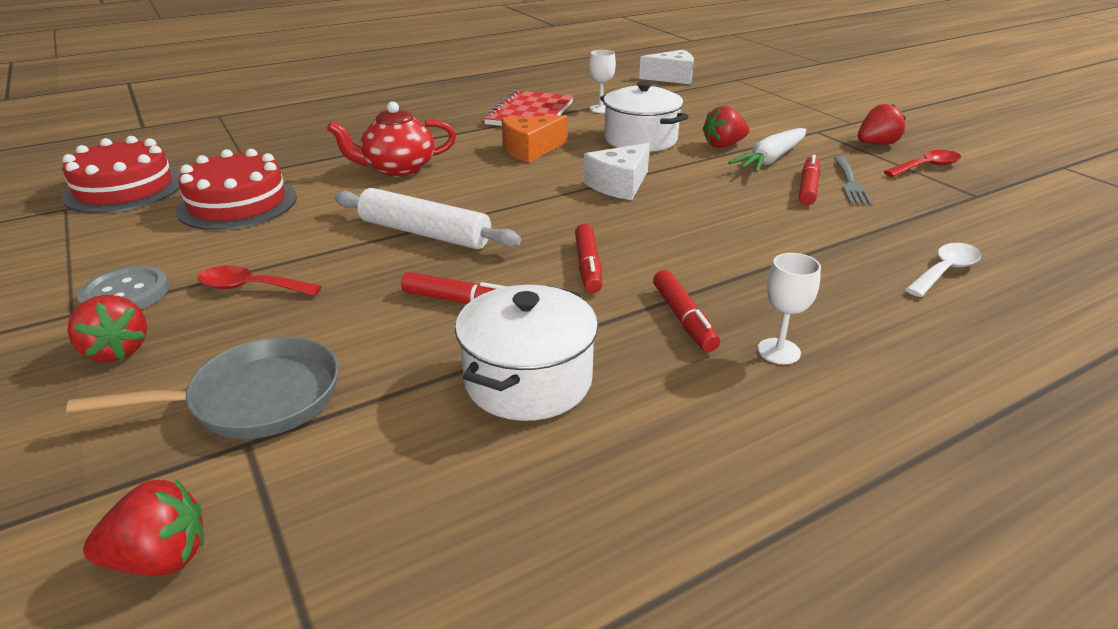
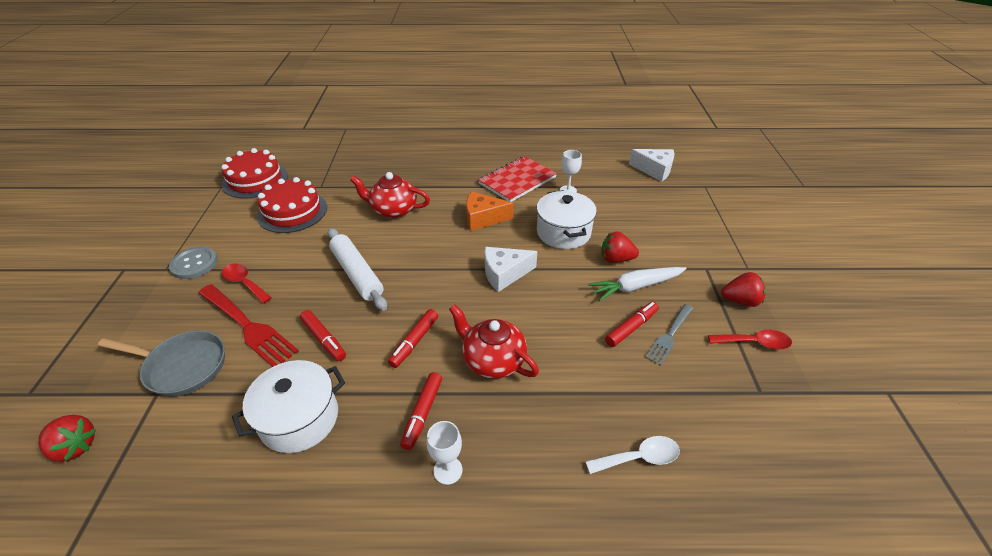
camera: 30 degrees right, 10 degrees up
red strawberry [67,295,147,362] -> none
none -> red fork [198,284,299,367]
none -> red teapot [449,304,539,379]

